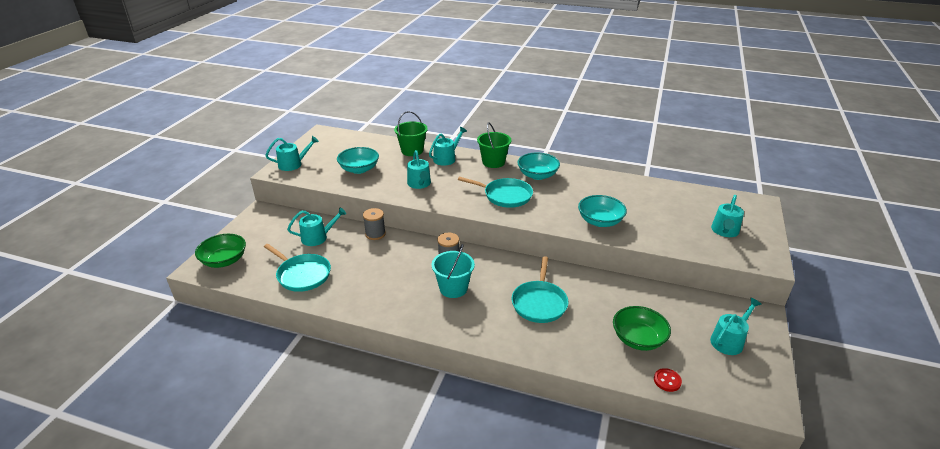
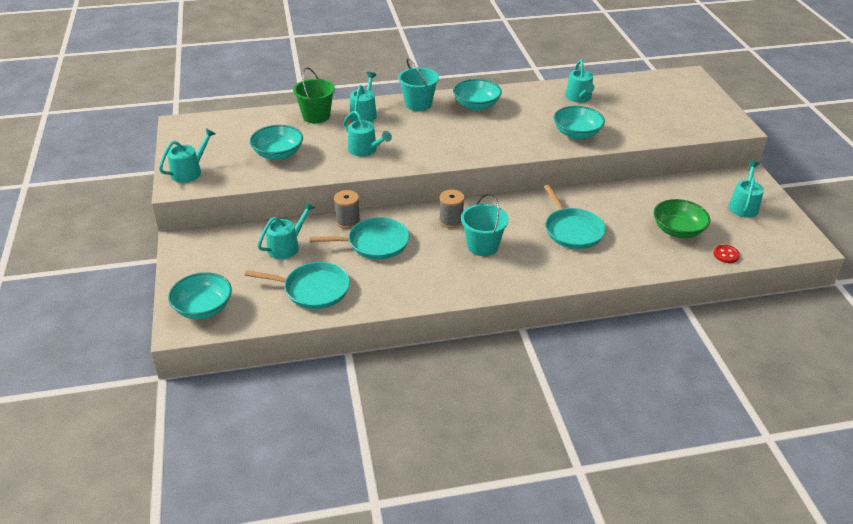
camera: 30 degrees left, 5 degrees up
green bowl [195,234,246,268] -> turquoise bowl [168,272,232,319]
turquoise pan [458,177,533,208] -> turquoise pan moved to [310,217,409,259]
green bucket [477,123,511,168] -> turquoise bucket [398,58,439,111]
turquoise watering can [711,195,744,237] -> turquoise watering can moved to [565,59,595,103]

